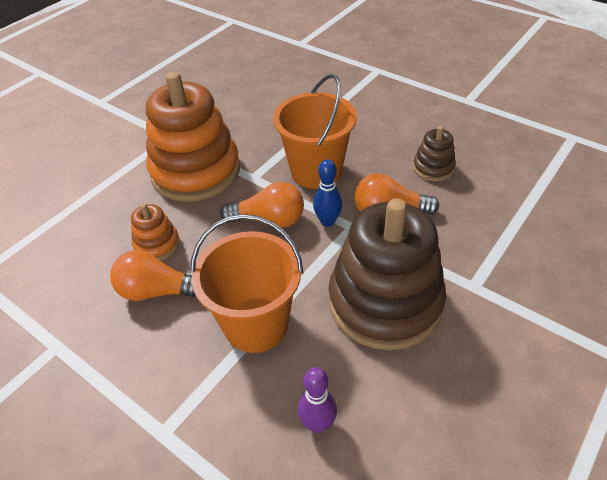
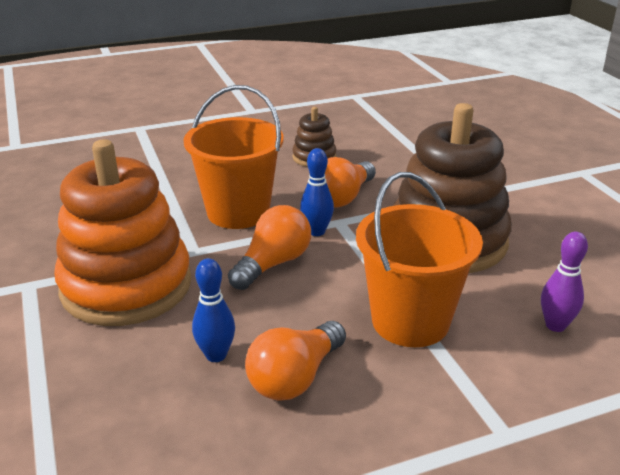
camera: 60 degrees left, 15 degrees down
orange stacking toy [131,203,180,260] -> blue bowling pin [192,258,235,362]

